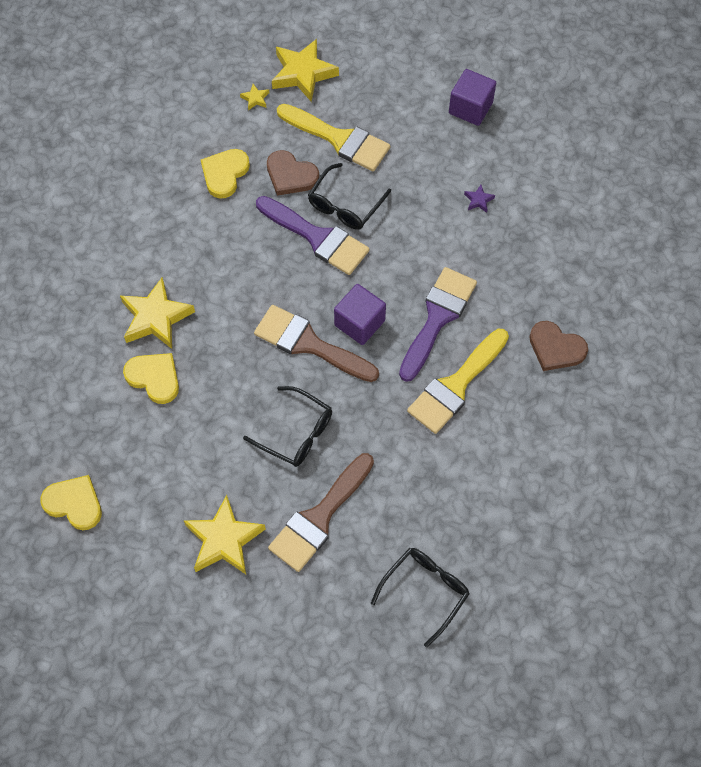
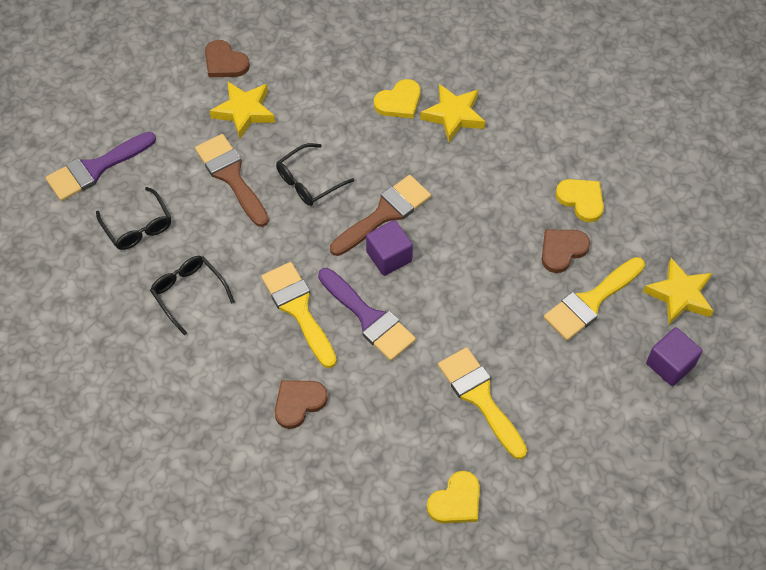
camera: 110 degrees right, 5 degrees down
yellow heart [40,475,102,530] -> yellow heart moved to [427,471,480,524]
yellow star [240,84,269,110] -> none
purple brush [256,196,370,275] -> purple brush moved to [45,132,156,201]
black glasses [308,163,391,230] -> black glasses moved to [150,256,235,335]
purple cube [449,69,496,126] -> purple cube moved to [646,327,703,386]
purple star [464,185,495,213] -> yellow brush [438,347,527,459]
none -> brown heart [205,40,250,77]

